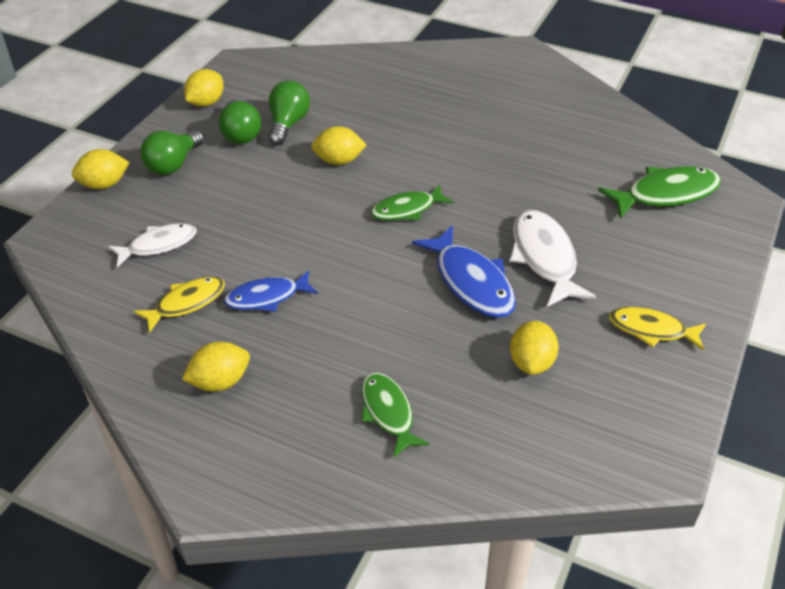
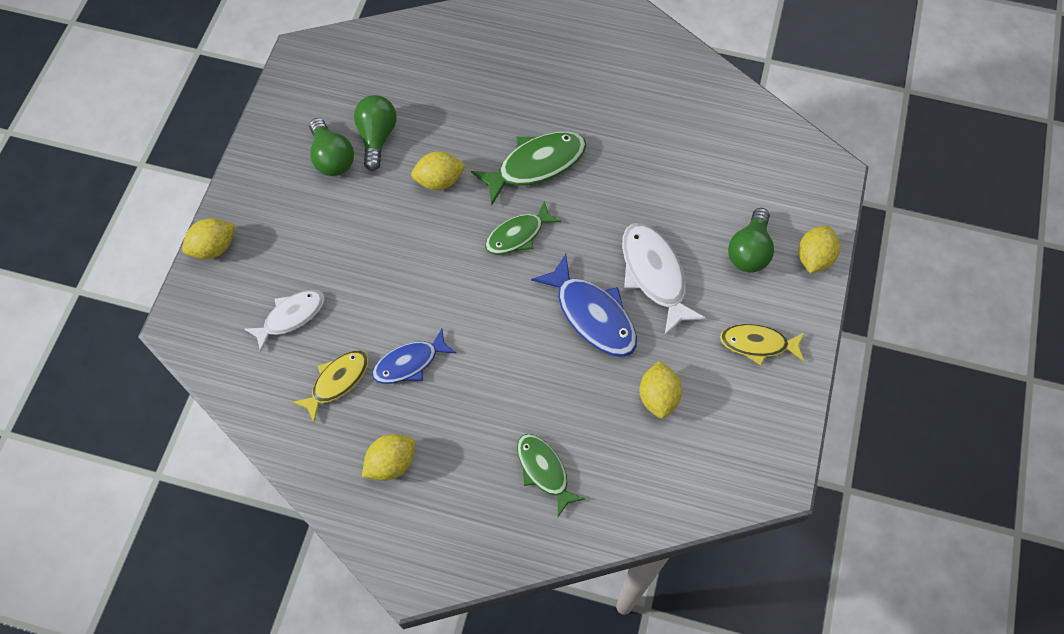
camera: 10 degrees left, 20 degrees up
green light bulb [140,130,204,175] -> green light bulb moved to [728,208,774,273]
yellow lemon [184,69,223,107] -> yellow lemon moved to [799,225,840,273]
green fish [598,166,721,218] -> green fish moved to [471,131,586,205]

